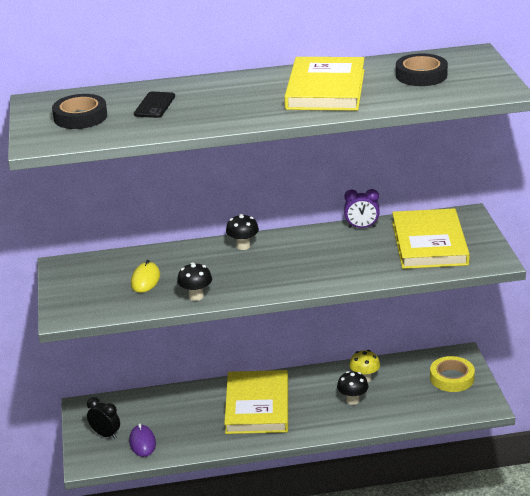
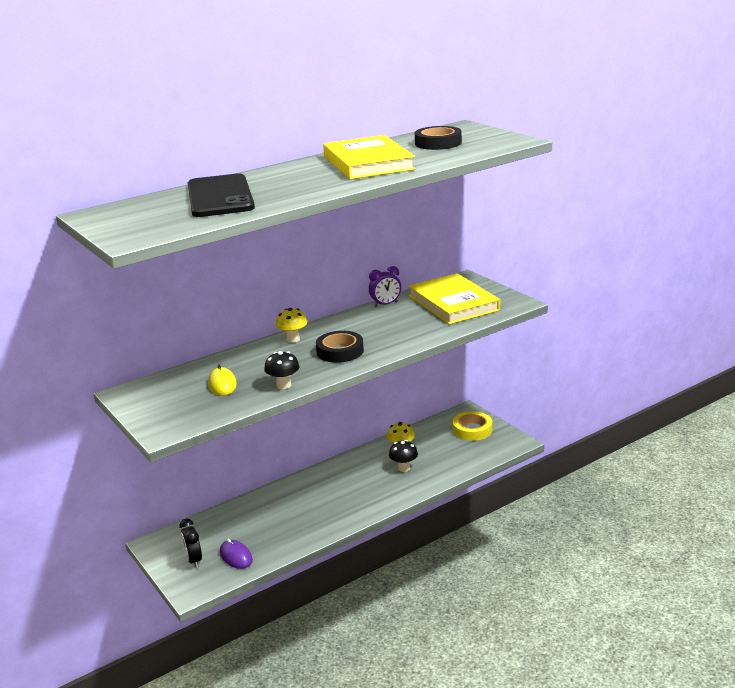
camera: 25 degrees left, 5 degrees down
black tape [52,94,107,129] -> black tape moved to [316,331,364,363]
black clock [87,397,120,439] -> black clock turned 120 degrees counterclockwise [179,518,202,568]
black phone [134,91,175,118] -> black phone [187,173,255,217], size x2.06
yellow book [224,370,288,434] -> none
black mushroom [226,214,259,250] -> yellow mushroom [276,308,307,343]

